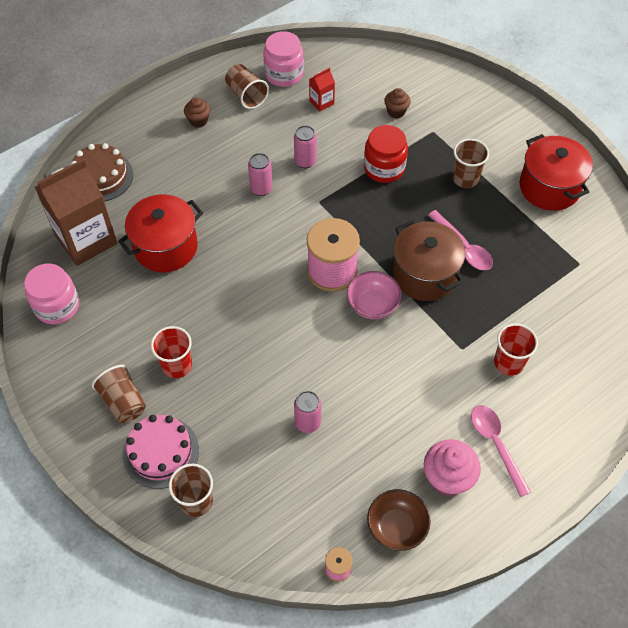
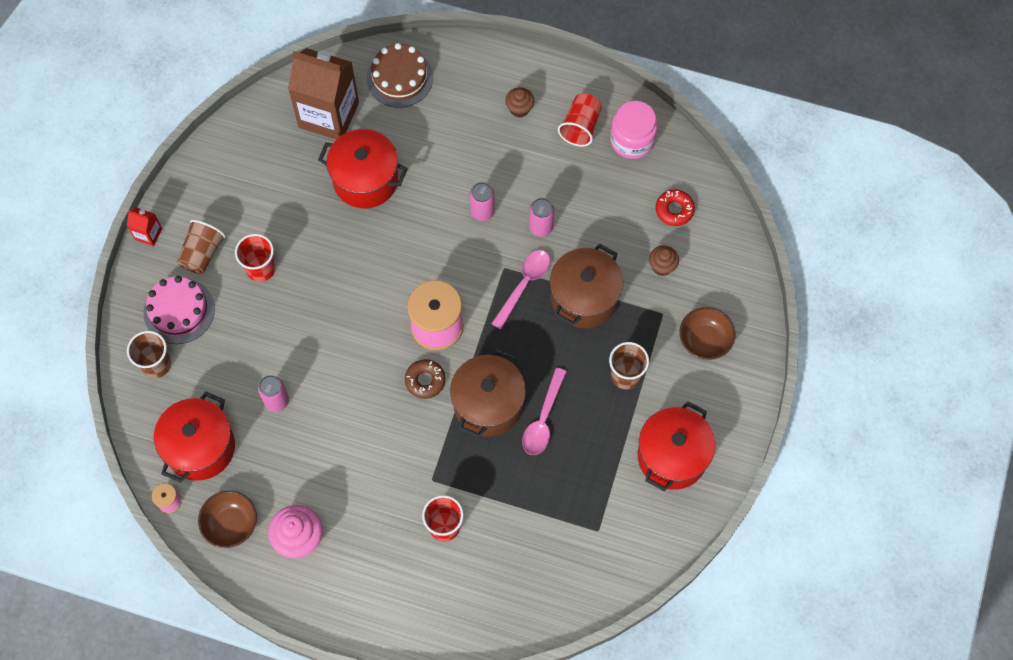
camera: 55 degrees right, 10 degrees up
pink jar [24,264,79,324] -> none
brown cup [225,64,269,109] -> red cup [558,93,602,147]
red carton [309,68,335,112] -> red carton moved to [127,207,162,246]
pink bowl [347,271,402,319] -> brown donut [405,359,446,399]
red jar [364,125,408,183] -> brown pot [550,244,623,328]
pink spoon [471,405,531,497] -> pink spoon moved to [491,250,550,329]
none -> red pot [154,392,235,483]
none -> red donut [655,189,695,226]
none -> brown bowl [679,307,736,360]

